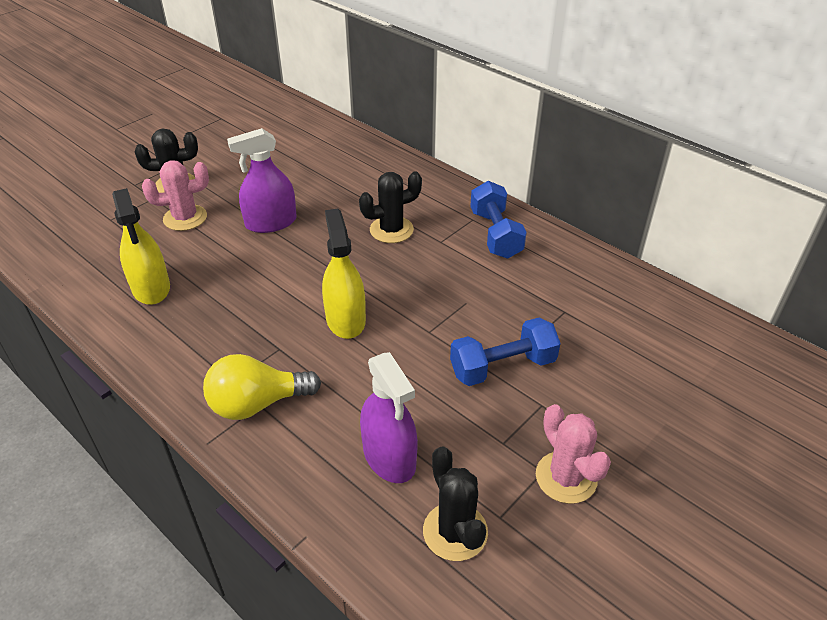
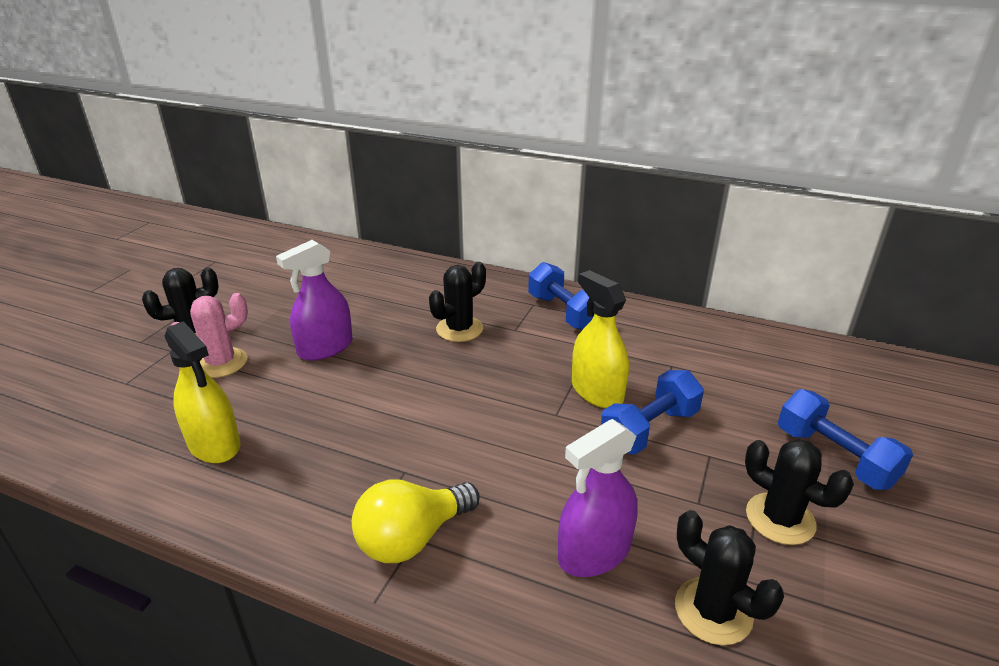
camera: 20 degrees left, 10 degrees down
yellow spray bottle [322,209,366,339] -> yellow spray bottle moved to [572,270,629,408]
purple spray bottle [360,352,418,483] -> purple spray bottle turned 105 degrees clockwise [558,419,638,577]
pink cactus [536,404,611,504] -> black cactus [745,439,854,545]
none -> blue dumbbell [778,389,913,490]

